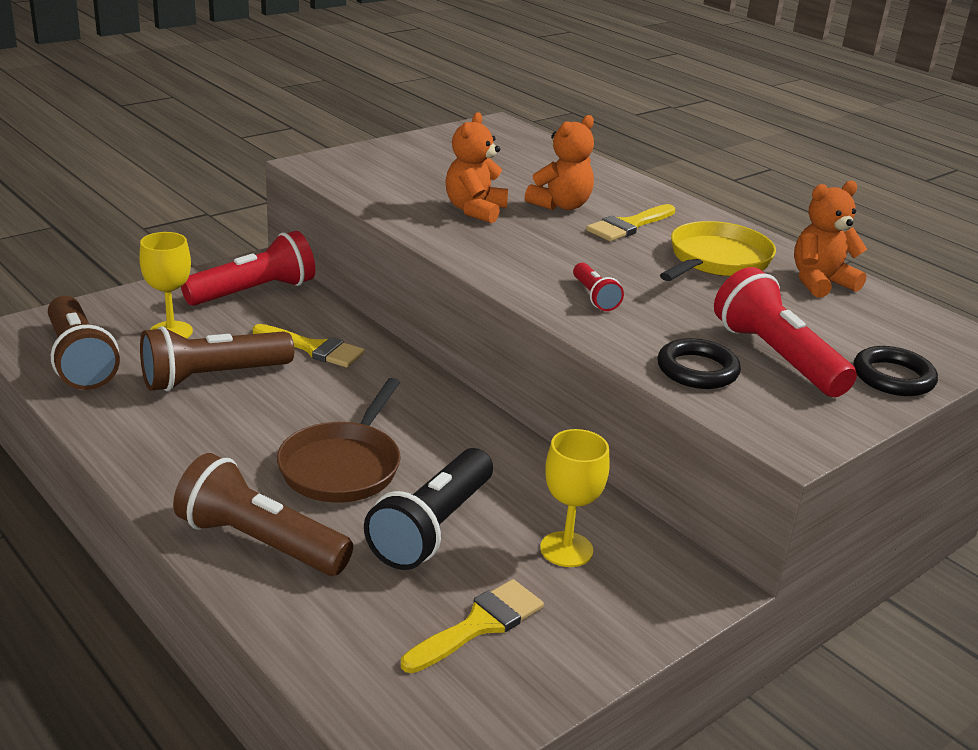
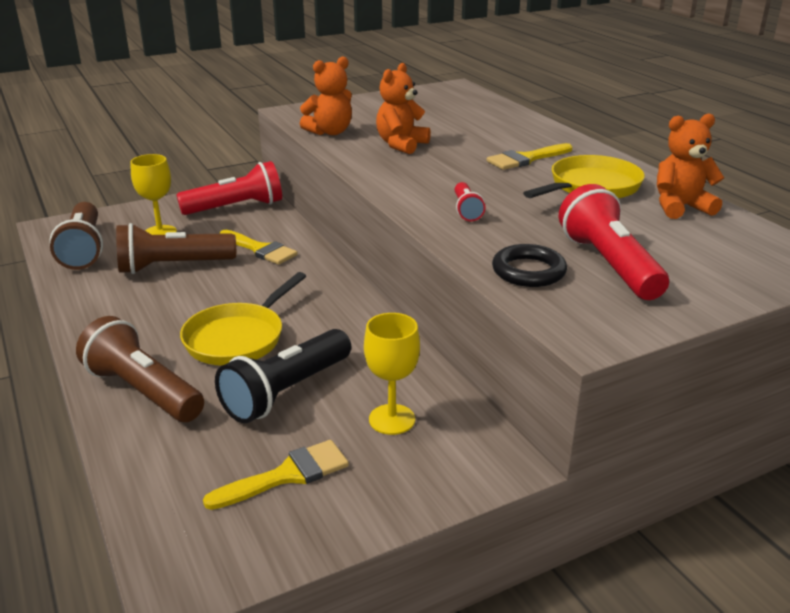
camera: 15 degrees right, 0 degrees up
brown pan [277,378,401,503] -> yellow pan [180,272,306,366]
orange teddy bear [525,115,594,210] -> orange teddy bear moved to [300,56,352,135]
black ring [854,346,938,396] -> none

